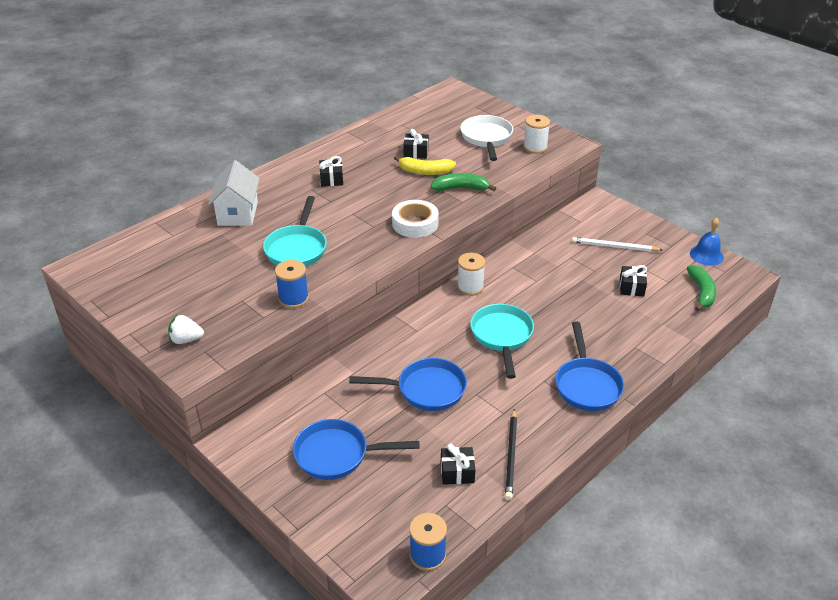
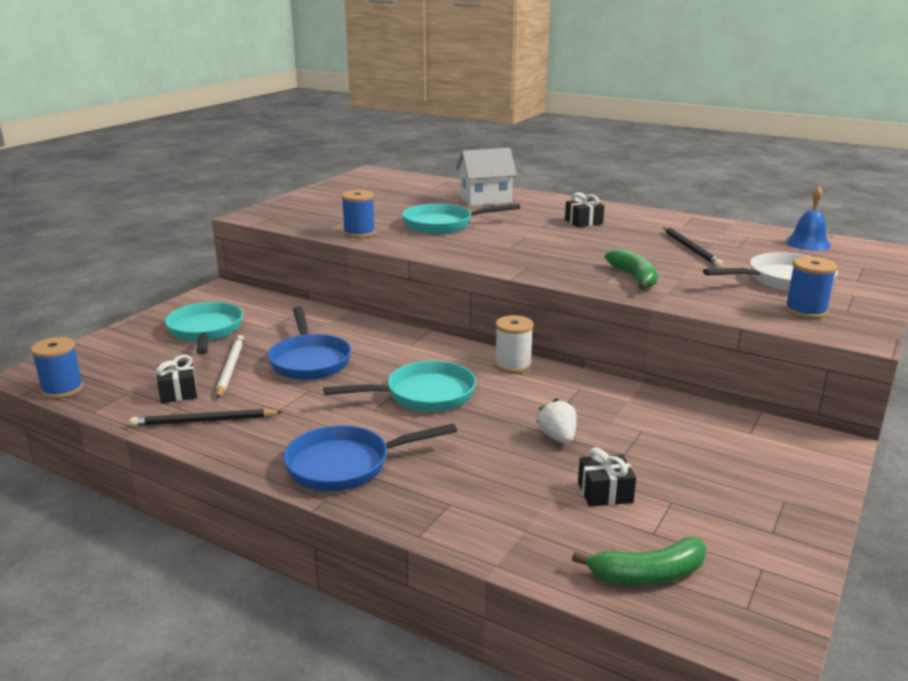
camera: 75 degrees right, 15 degrees down
white strawberry [168,315,204,344] -> white strawberry moved to [536,398,577,444]
blue pan [293,419,419,480] -> turquoise pan [165,302,243,355]
white tape [392,200,439,238] -> none
yellow banana [394,156,456,175] -> none
black gift [403,129,429,159] -> black pencil [663,227,723,268]
white spool [523,115,550,154] -> blue spool [785,256,837,319]
white pencil [572,237,662,252] -> white pencil moved to [216,335,244,398]
blue bell [690,218,724,266] -> blue bell moved to [786,186,831,251]

